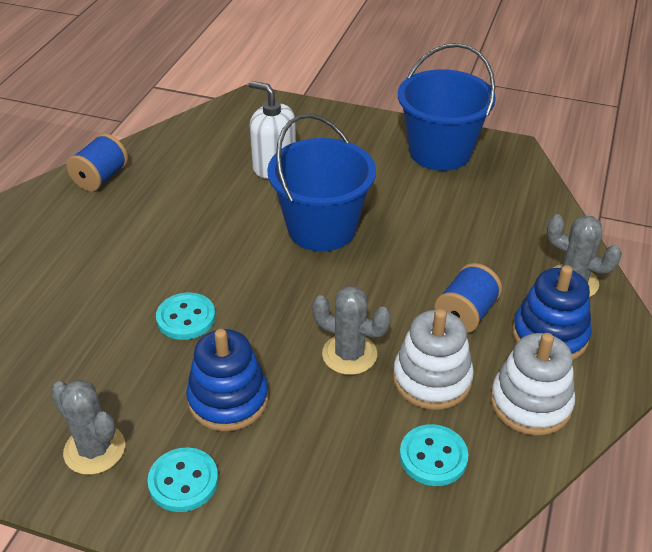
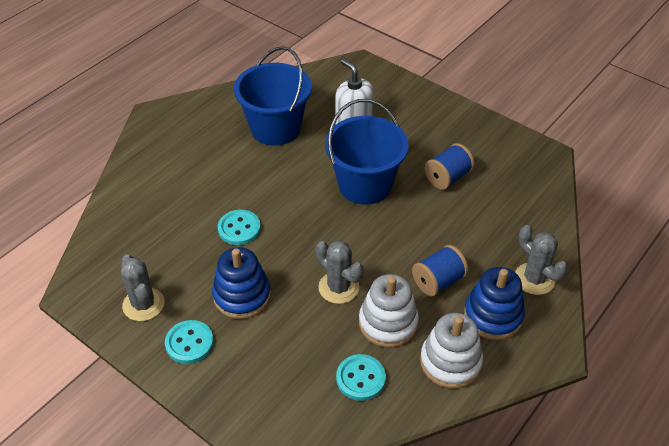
camera: 20 degrees right, 5 degrees up
blue spool [67,133,128,191] -> blue spool moved to [425,143,475,190]
blue bucket [398,43,496,171] -> blue bucket moved to [234,46,312,146]

